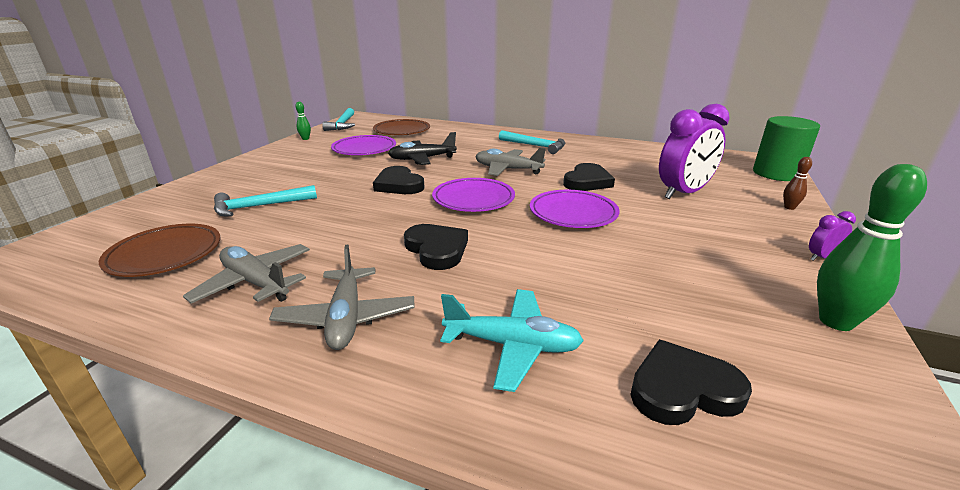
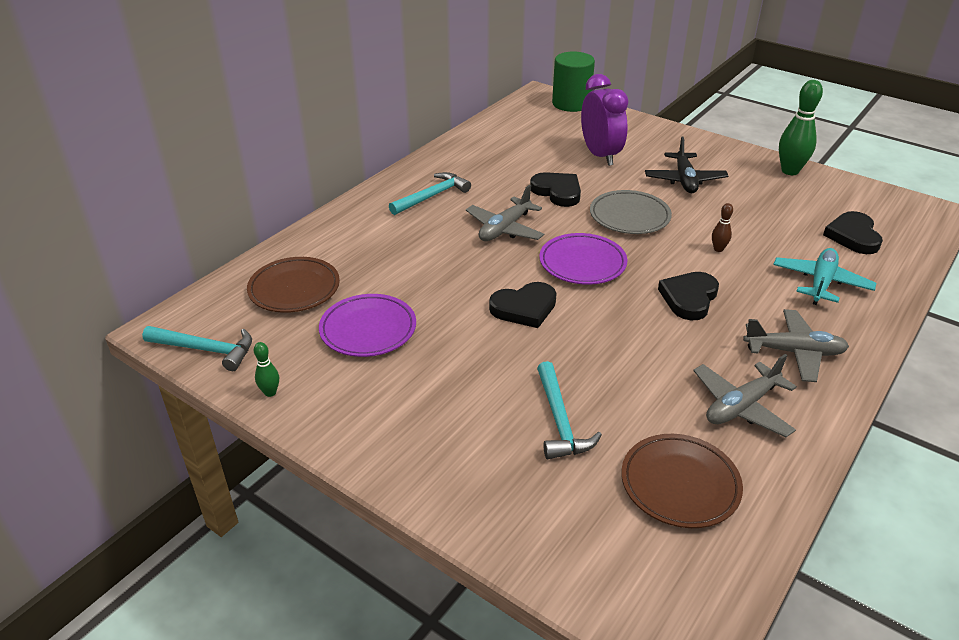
camera: 75 degrees left, 10 degrees up
black plane [388,132,457,165] -> black plane moved to [645,137,729,193]
black heart [404,224,468,270] -> black heart turned 45 degrees counterclockwise [658,272,719,320]
purple plate [530,190,620,228] -> grey plate [590,190,672,234]
brown bowling pin [783,157,812,210] -> brown bowling pin moved to [712,203,733,252]
purple clock [809,211,856,261] -> none

